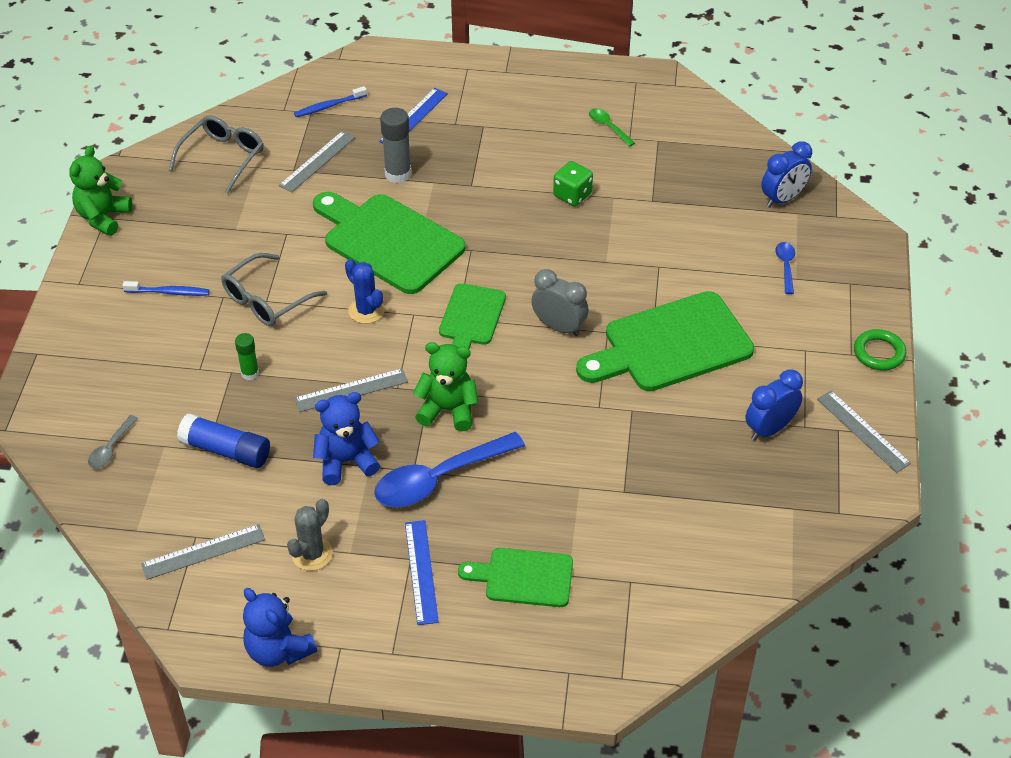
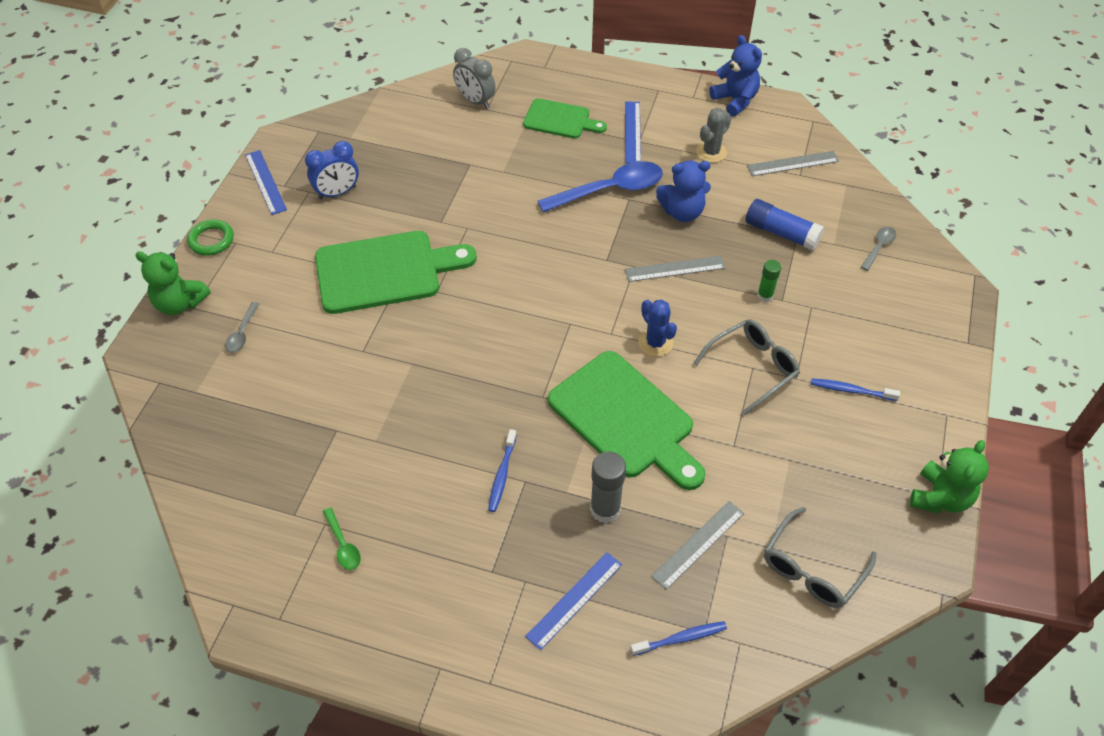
camera: 170 degrees left, 5 degrees up
green teddy bear [413,342,479,431] -> green teddy bear moved to [135,251,211,315]
green cutting board [439,283,506,349] -> none
grey clock [531,269,589,336] -> grey clock moved to [453,48,496,109]
green dice [553,161,593,206] -> none
blue clock [761,141,812,208] -> none
blue spoon [775,242,795,294] -> grey spoon [225,302,260,353]
grey ruler [817,390,911,473] -> blue ruler [245,150,287,215]
none -> blue toothbrush [488,429,517,512]

